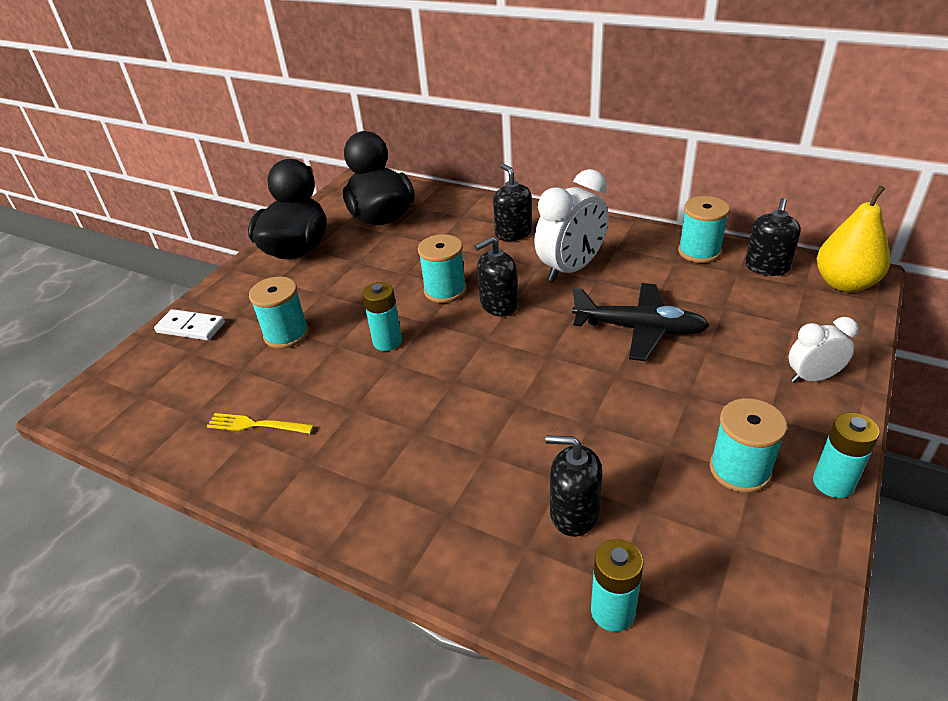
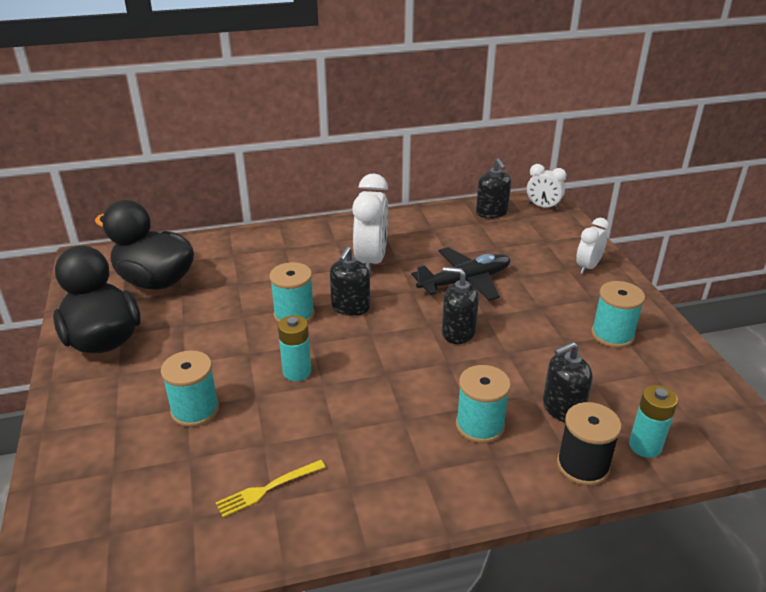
camera: 45 degrees left, 5 degrees down
white domino [154,309,225,341] -> none
black soap dispenser [493,163,532,241] -> black soap dispenser moved to [442,267,479,344]
turquoise spool [678,196,730,263] -> turquoise spool moved to [456,365,511,443]
turquoise battery [813,412,880,498] -> none
yellow pear [817,185,890,292] -> white clock [527,164,567,210]
none -> black spool [557,402,622,486]

